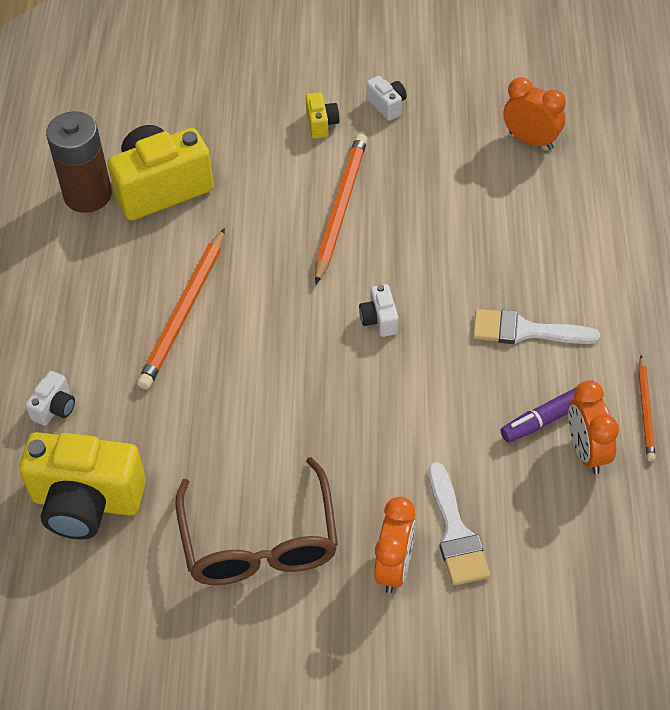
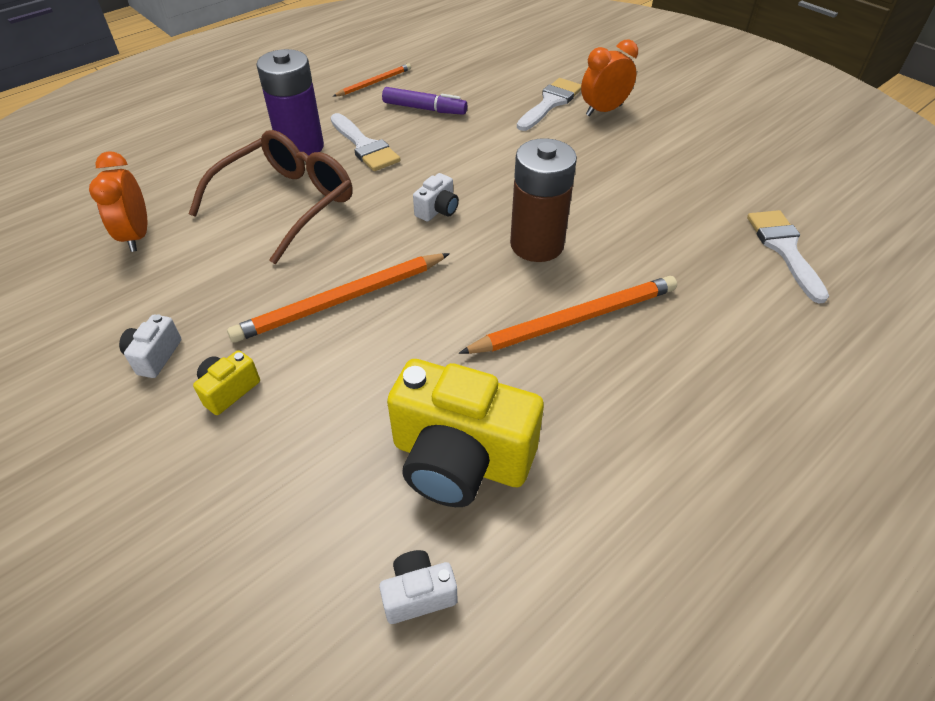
camera: 135 degrees left, 5 degrees down
yellow camera [19,432,146,539] -> white brush [747,210,829,304]
white camera [25,371,75,426] -> white camera moved to [379,550,457,624]
brown battery [46,111,112,213] -> brown battery moved to [510,138,577,262]
brown glasses [176,457,338,585] -> brown glasses moved to [189,130,352,264]
orange clock [568,380,619,474] -> none
none -> purple battery [256,49,324,156]

